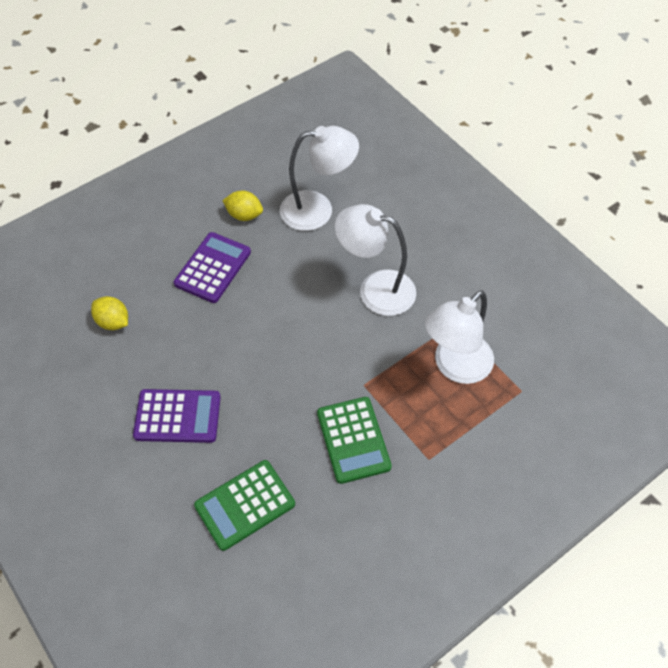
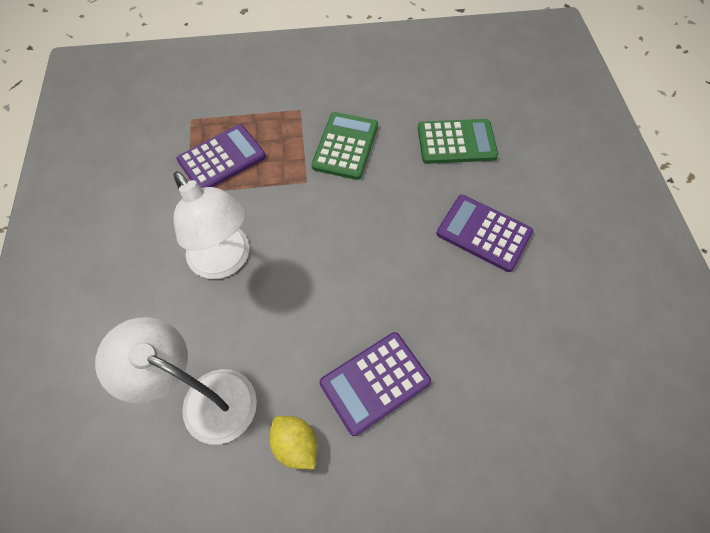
camera: 150 degrees left, 5 degrees up
yellow lemon [91,296,128,330] -> none
white lamp [425,290,494,384] -> purple calculator [177,124,266,188]

